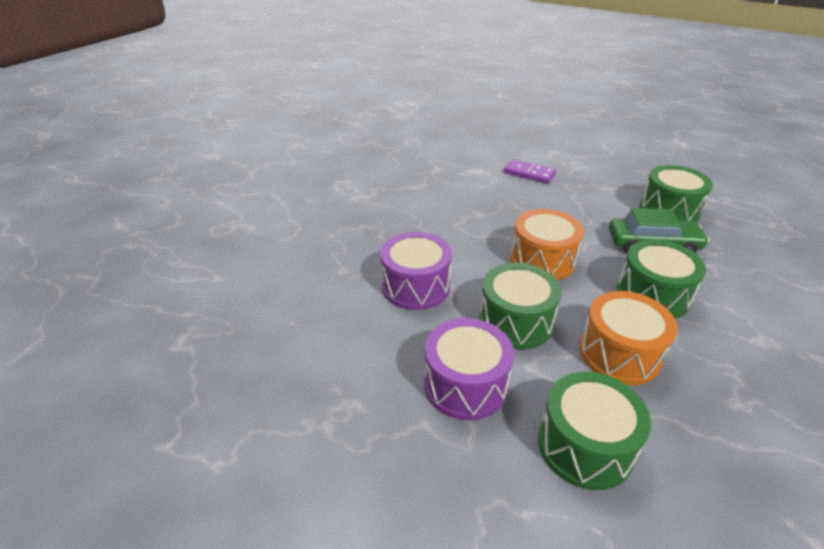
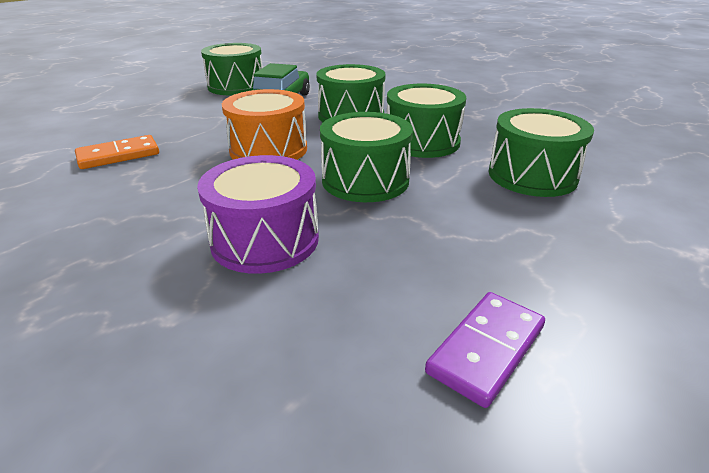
camera: 80 degrees left, 5 degrees down
purple drum [424,318,514,420] -> none
purple domino [504,159,556,184] -> purple domino moved to [425,292,545,408]
orange drum [579,291,678,385] -> green drum [386,84,466,158]
none -> orange domino [75,135,159,169]

